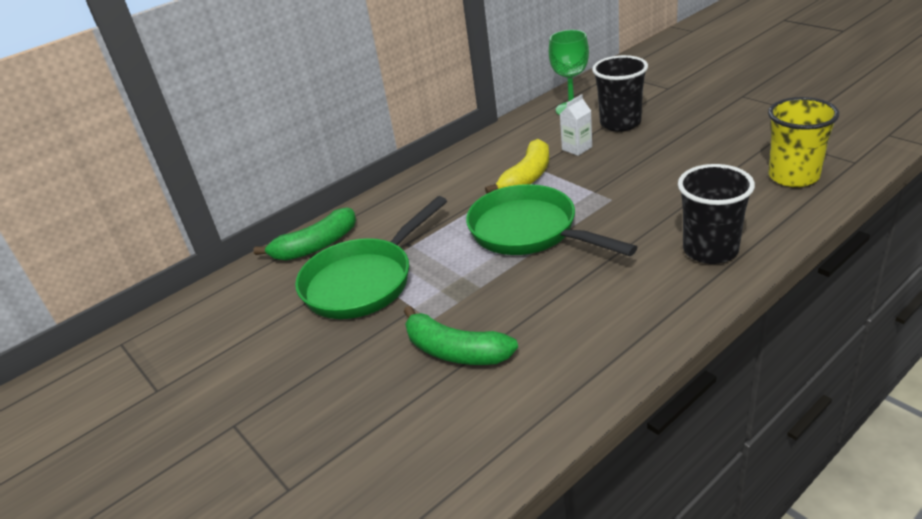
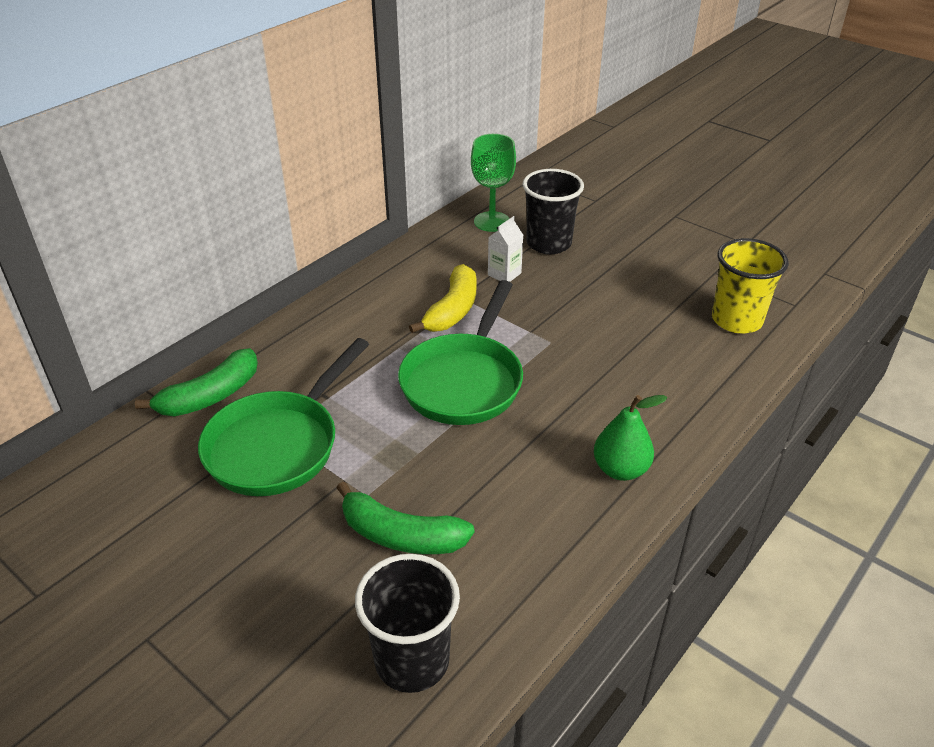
camera: 15 degrees left, 5 degrees up
green pan [466,184,637,256] -> green pan turned 105 degrees counterclockwise [398,280,523,425]
black cup [678,164,755,264] -> black cup moved to [355,554,460,693]
none -> green pear [594,395,667,481]

